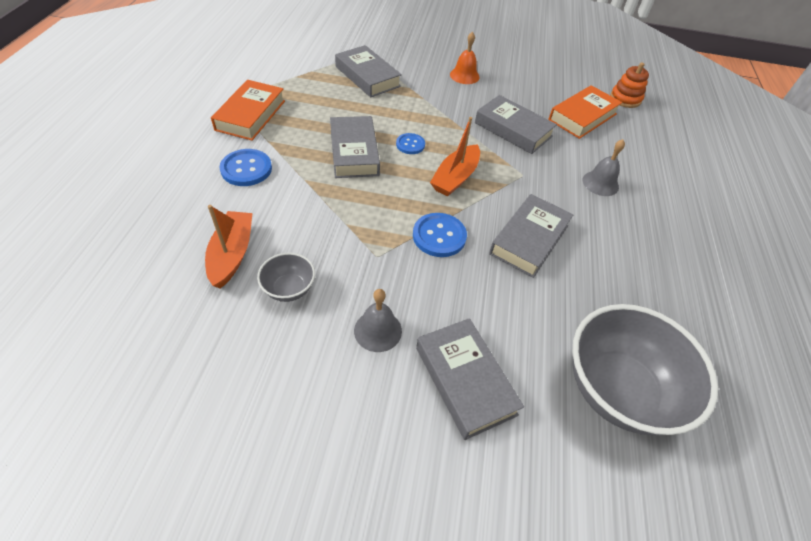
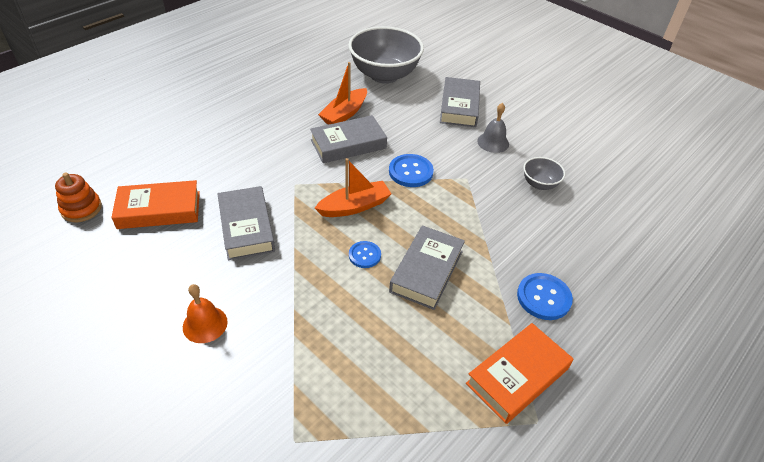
camera: 145 degrees left, 5 degrees down
orange boat [205,205,253,288] -> orange boat moved to [318,62,367,124]
grey book [335,45,402,97] -> none
grey bell [583,139,625,196] -> none

